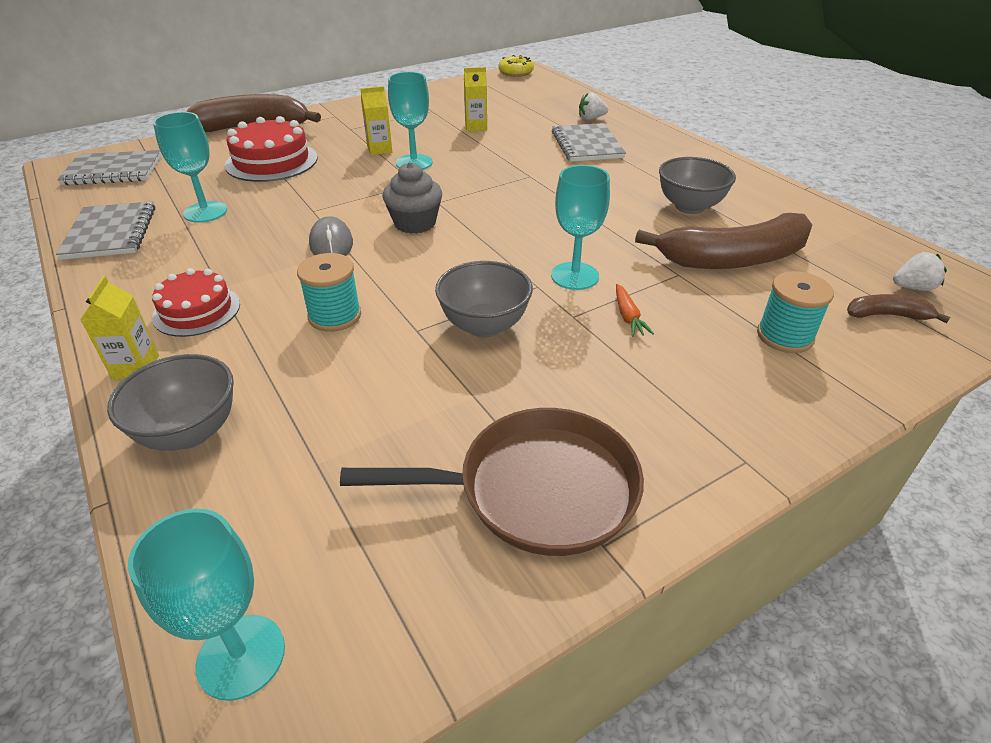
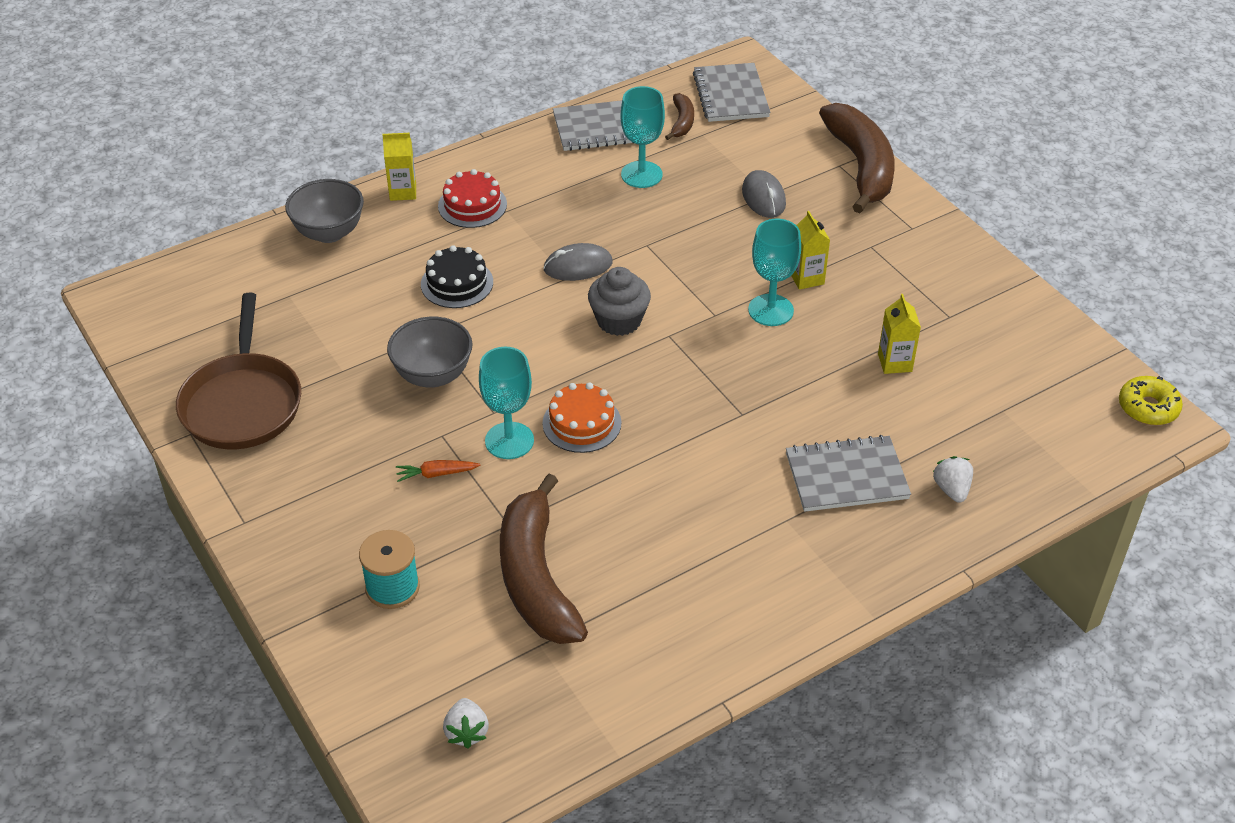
camera: 90 degrees right, 5 degrees up
turquoise goblet [128,509,285,701] -> none
red cake [225,116,318,182] -> grey mouse [742,170,786,218]
turquoise spool [297,253,361,332] -> black cake [421,245,493,308]
grey bowl [659,157,736,214] -> none
brown banana [847,294,950,323] -> brown banana moved to [665,93,694,140]
none -> orange cake [542,382,622,453]

